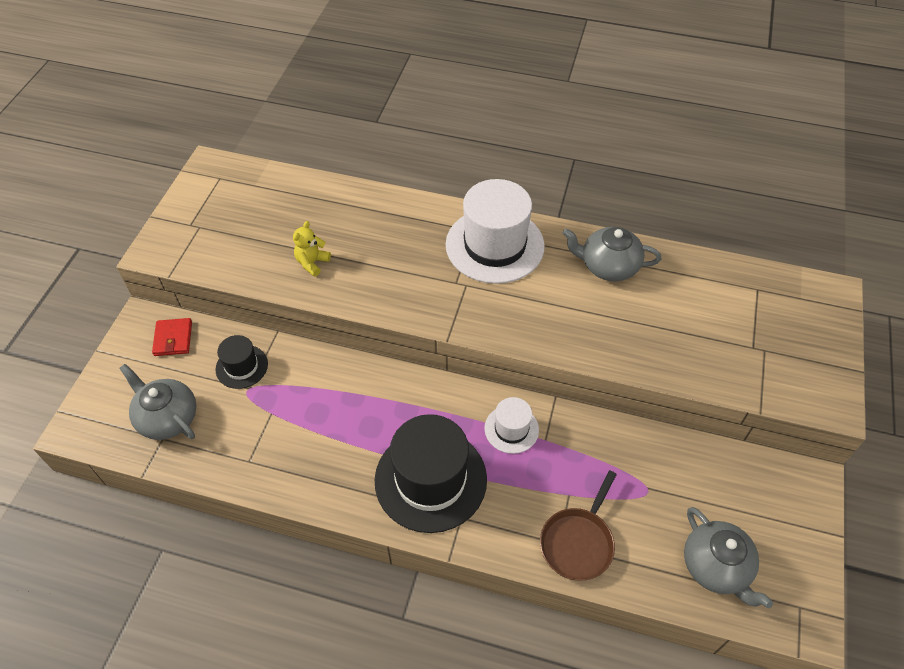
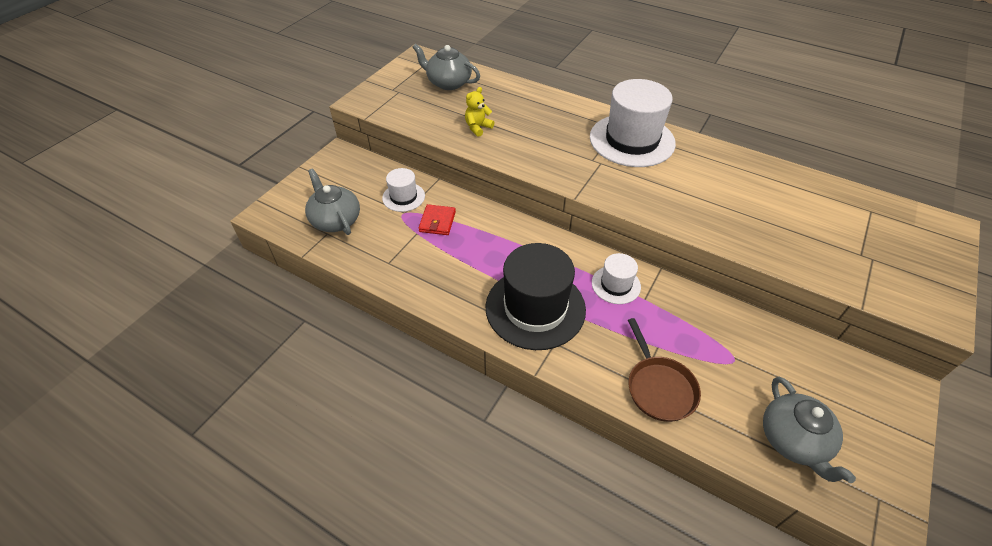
camera: 15 degrees right, 5 degrees down
red wallet [152,318,192,356] -> red wallet moved to [418,204,456,235]
black hat [215,335,268,389] -> white hat [382,168,425,212]
brown pan [540,470,617,581] -> brown pan turned 60 degrees counterclockwise [628,318,701,422]
grey teapot [562,227,661,281] -> grey teapot moved to [412,44,480,90]

